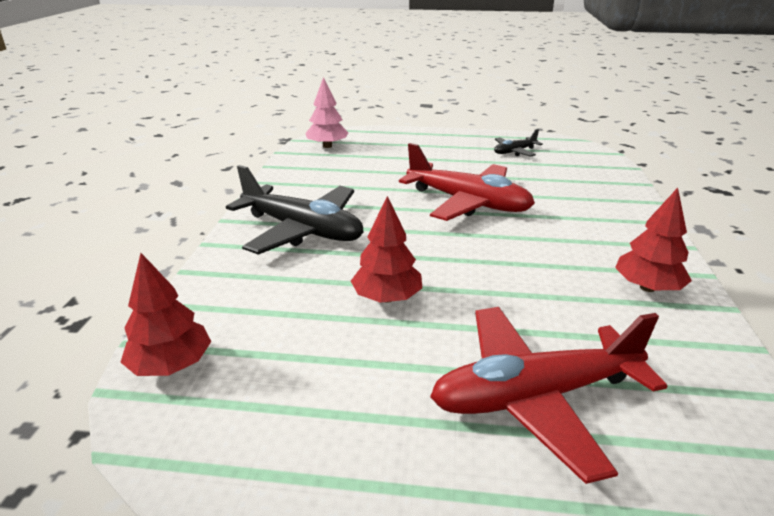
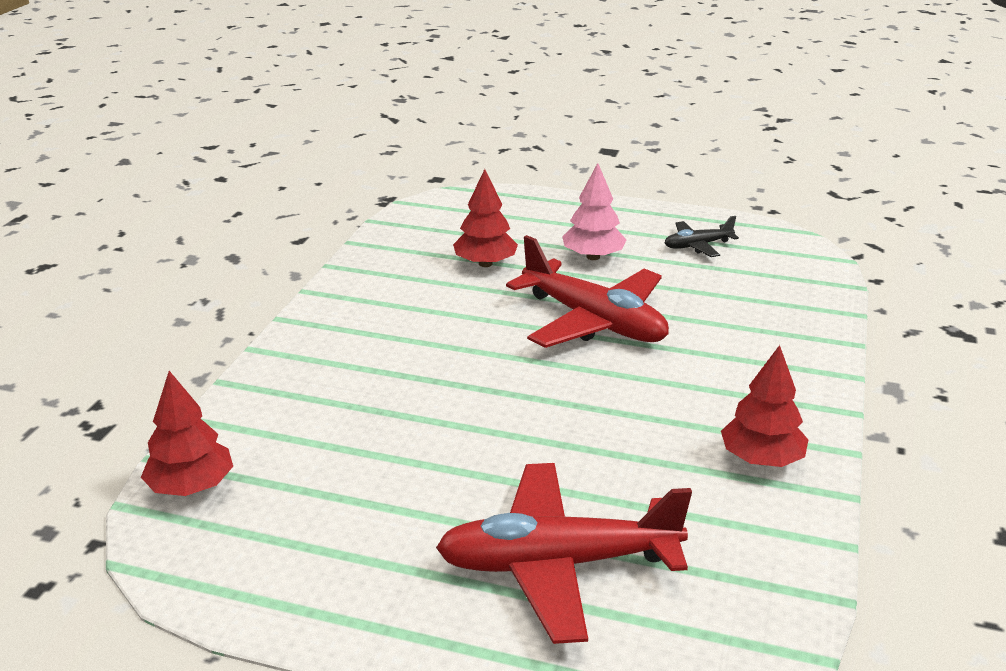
camera: 10 degrees right, 0 degrees up
black plane [226,165,363,255] -> none
pink tree [305,77,349,148] -> pink tree moved to [562,163,626,260]
red tree [351,196,422,303] -> red tree moved to [453,169,518,267]

